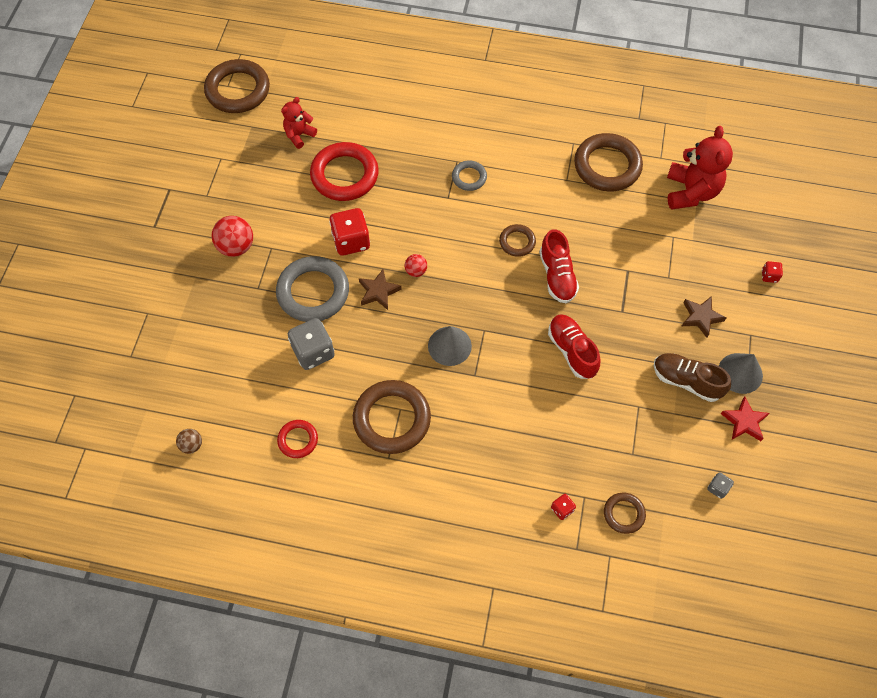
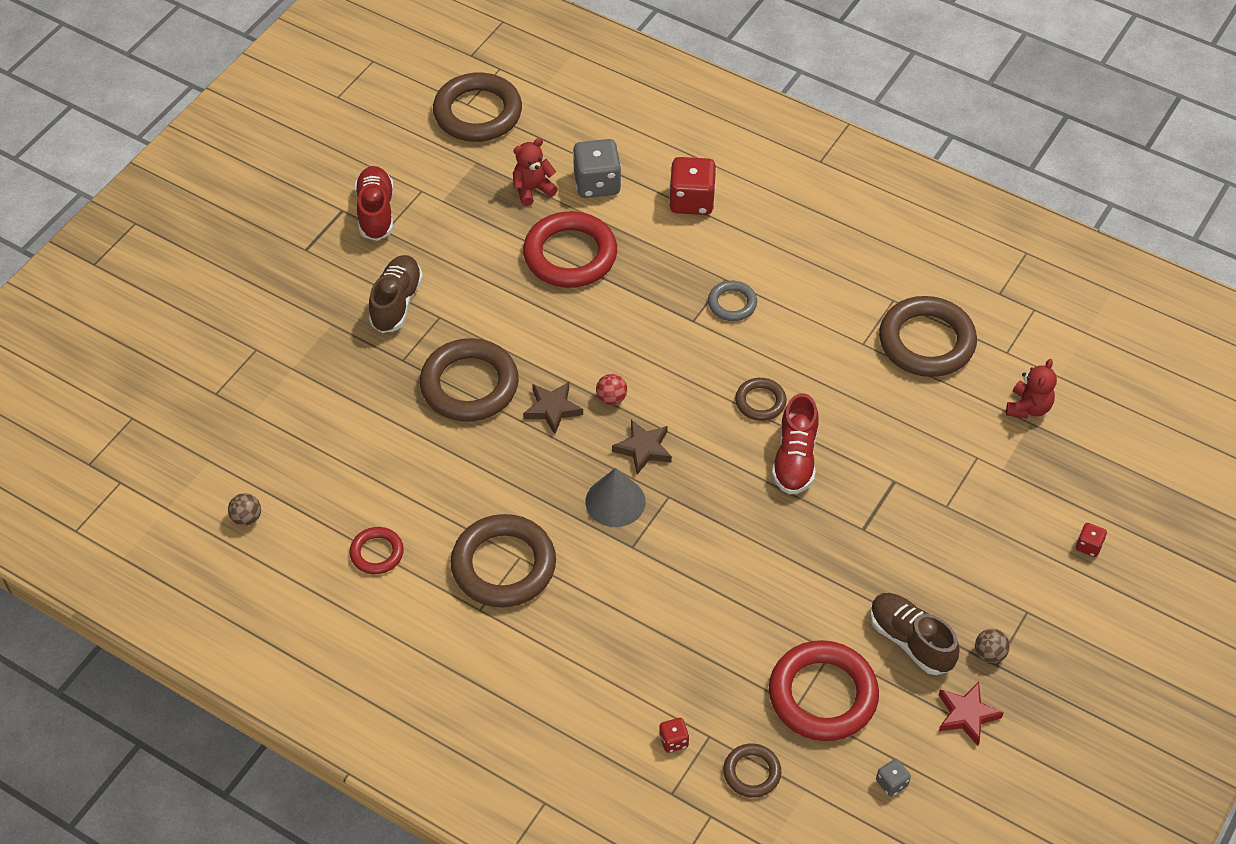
camera: 20 degrees right, 10 degrees down
red ball [212,216,253,257] -> brown shoe [369,255,423,333]
grey ring [276,256,349,322] -> brown ring [420,338,519,422]
grey dice [288,318,335,370] -> grey dice moved to [573,139,621,198]
red dice [329,208,370,256] -> red dice moved to [669,157,717,215]
red shoe [548,314,601,379] -> red shoe moved to [355,166,394,241]
red teddy bear [667,126,733,210] -> red teddy bear [1006,359,1057,418], size x0.57
brown star [682,296,726,338] -> brown star moved to [612,420,672,474]
grey cone [719,353,763,394] -> brown ball [975,629,1010,663]
none -> red ring [769,640,879,741]

